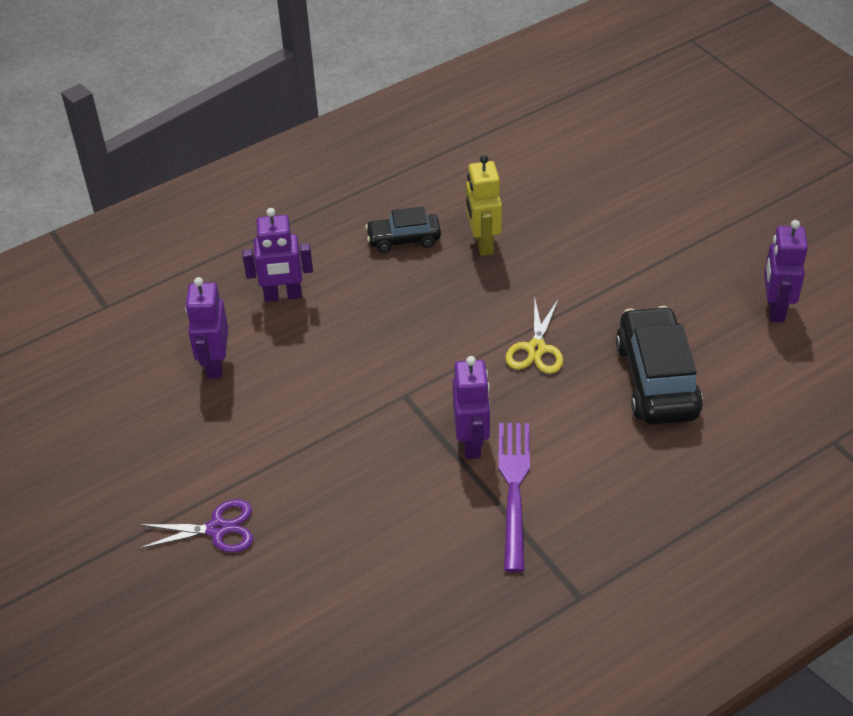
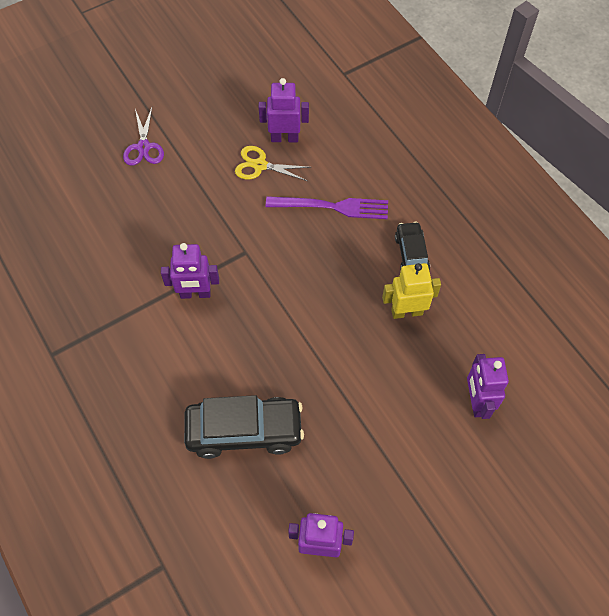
camera: 90 degrees right, 15 degrees up
purple robot [242,208,313,302] -> purple robot moved to [467,354,509,419]
purple fork [498,423,530,572] -> purple fork moved to [266,196,388,219]
yellow scissors [505,298,563,374] -> yellow scissors moved to [235,146,310,181]

